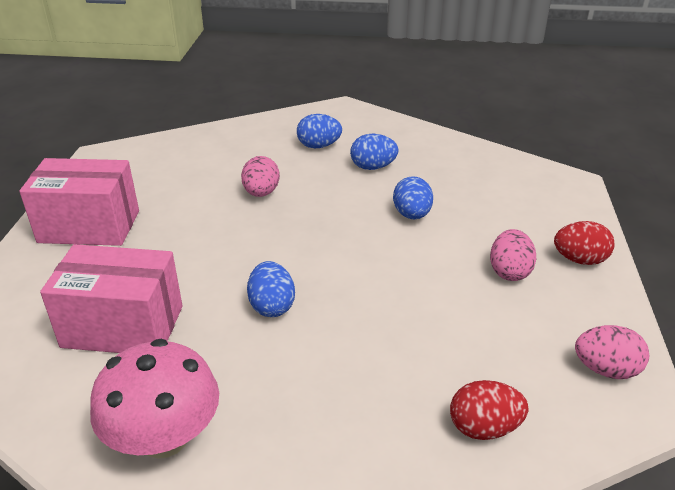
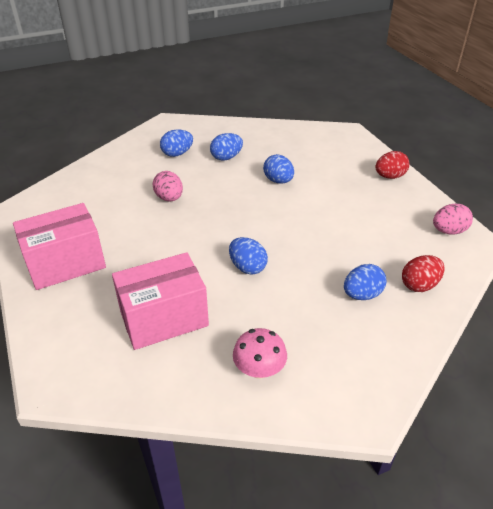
camera: 30 degrees left, 5 degrees up
pink mushroom [90,339,219,459] -> pink mushroom [233,328,287,379], size x0.64
pink egg [490,229,536,281] -> none
none -> blue egg [344,264,386,300]

